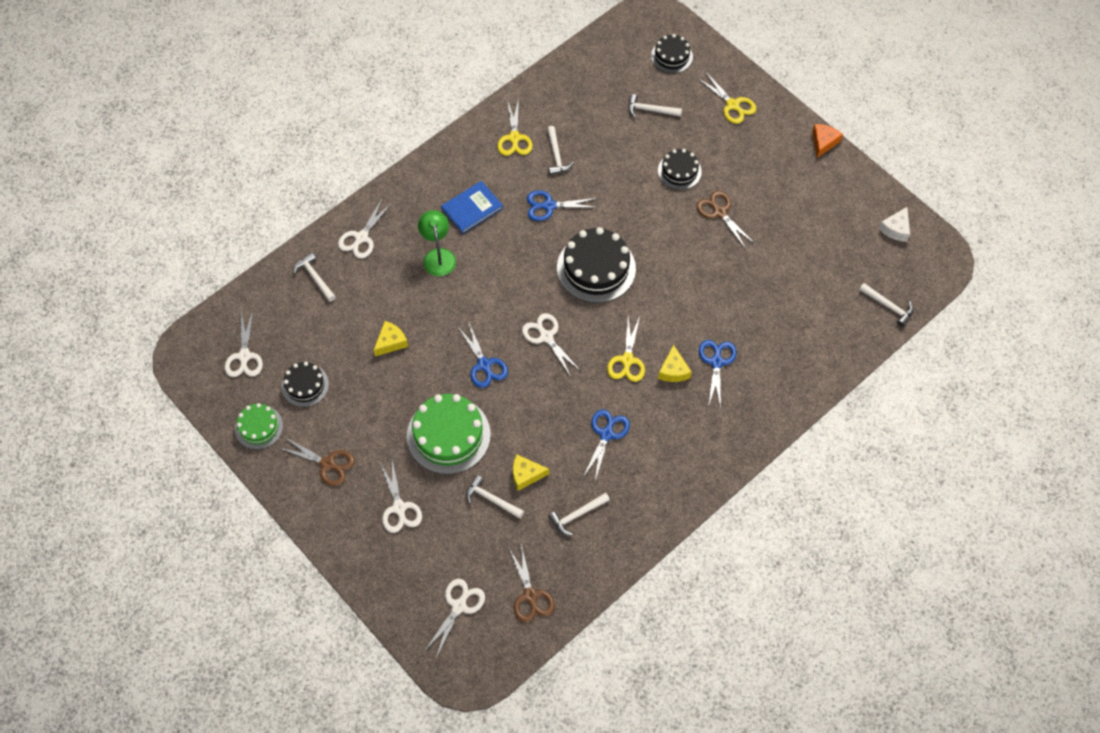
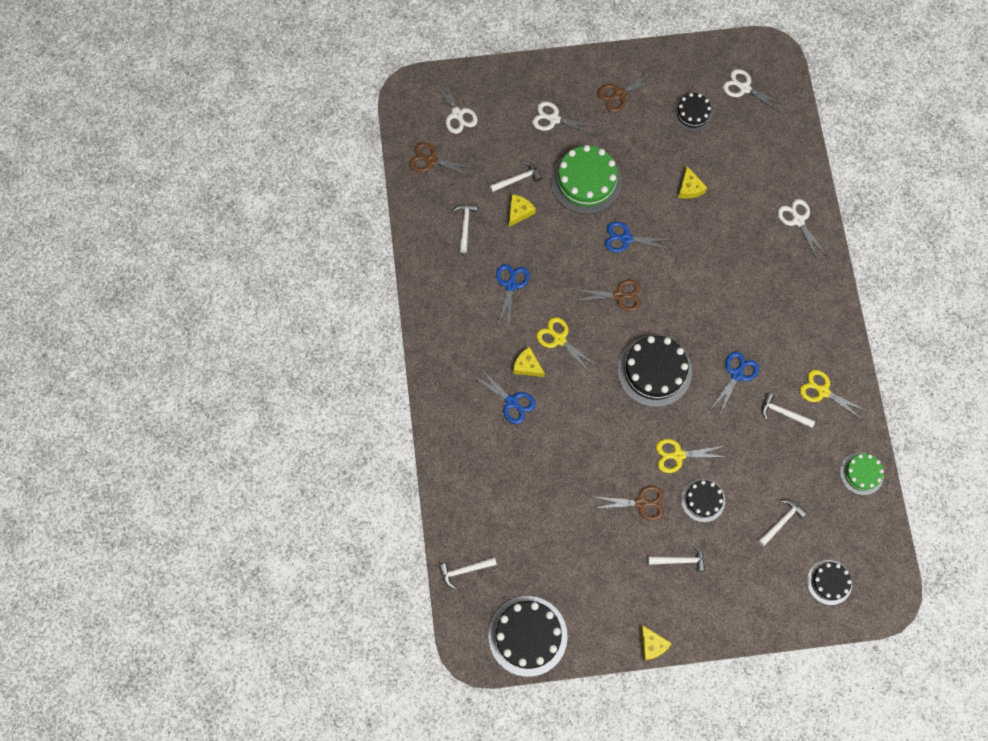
camera: 125 degrees right, 10 degrees up
green cake [235,403,283,449] -> green cake moved to [840,452,884,495]
white hammer [293,253,336,302] -> white hammer moved to [648,544,705,572]
green lamp [418,210,456,276] -> none
blue book [441,181,503,234] -> none
white scissors [522,313,581,377] -> brown scissors [573,280,641,311]
blue scissors [583,410,630,481] -> blue scissors turned 135 degrees counterclockwise [496,264,530,328]
yellow scissors [697,71,756,124] -> yellow scissors moved to [656,439,725,473]
orange cheese [812,124,843,158] -> yellow cheese [641,625,672,660]
white cheese [879,207,910,242] -> black cake [488,596,568,677]

